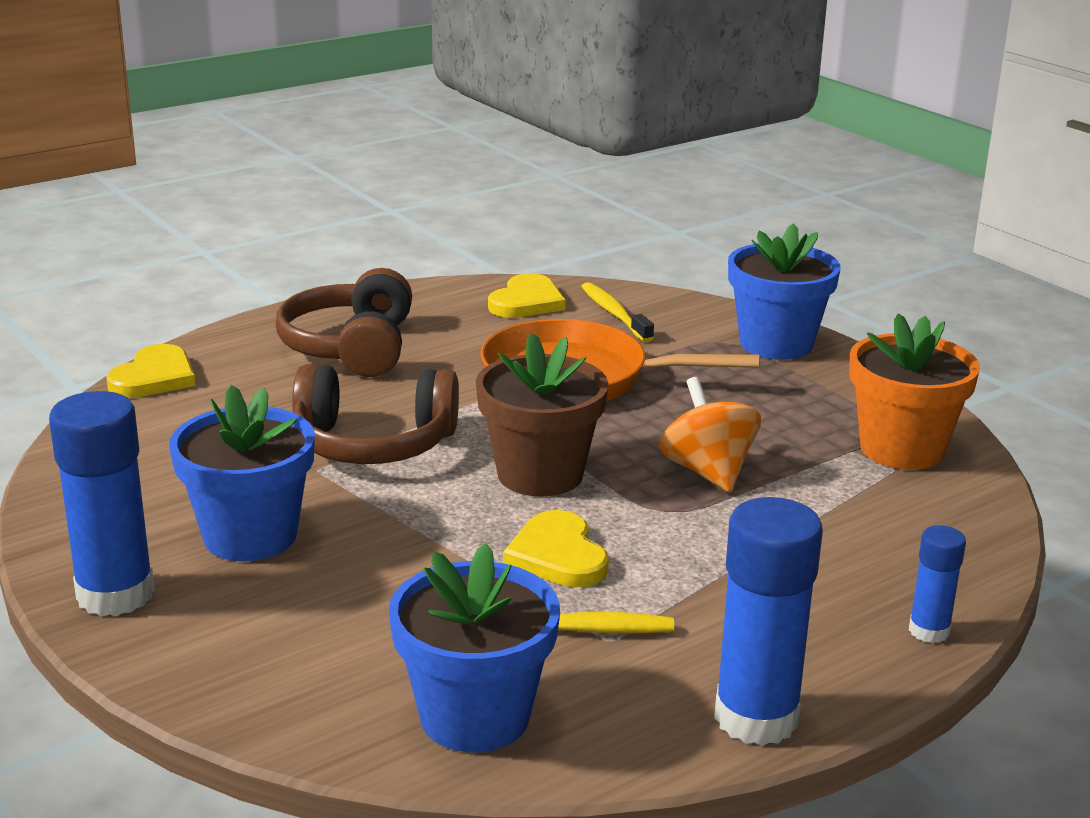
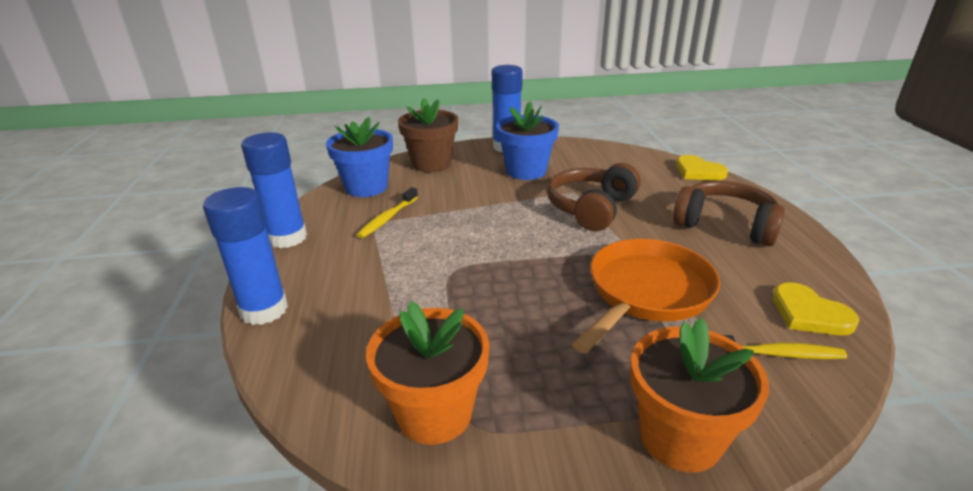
camera: 120 degrees right, 5 degrees up
brown flower pot [476,333,609,497] -> brown flower pot moved to [398,98,458,172]
yellow heart [503,510,609,587] -> none
orange spinning top [659,377,761,492] -> none
blue flower pot [728,223,841,360] -> orange flower pot [630,318,769,473]
blue glue stick [909,525,966,643] -> blue glue stick [203,187,288,325], size x1.91

